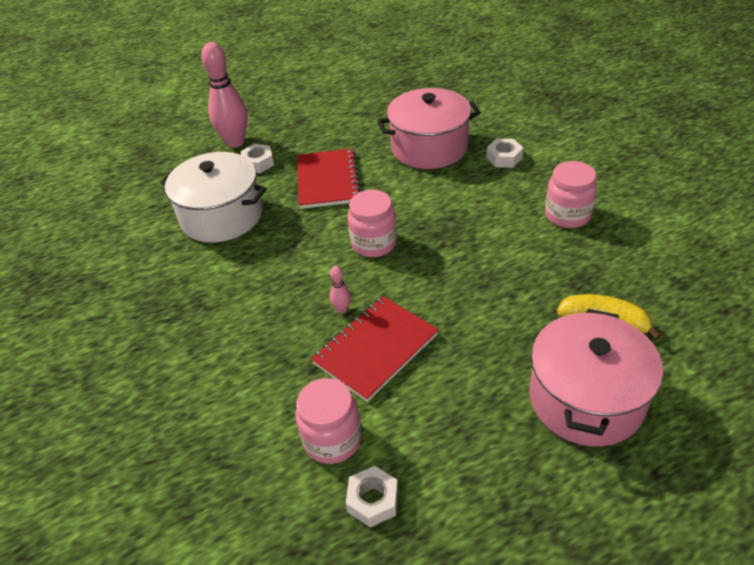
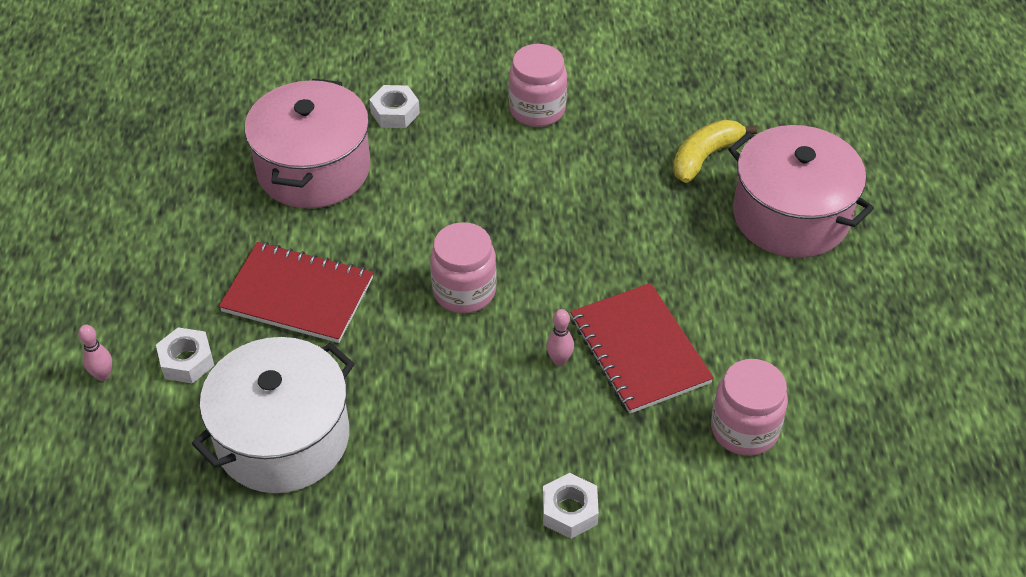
camera: 70 degrees left, 5 degrees up
pink bowling pin [201,42,247,148] -> pink bowling pin [78,324,112,381], size x0.43
white nut [346,466,398,527] -> white nut moved to [543,473,599,539]

